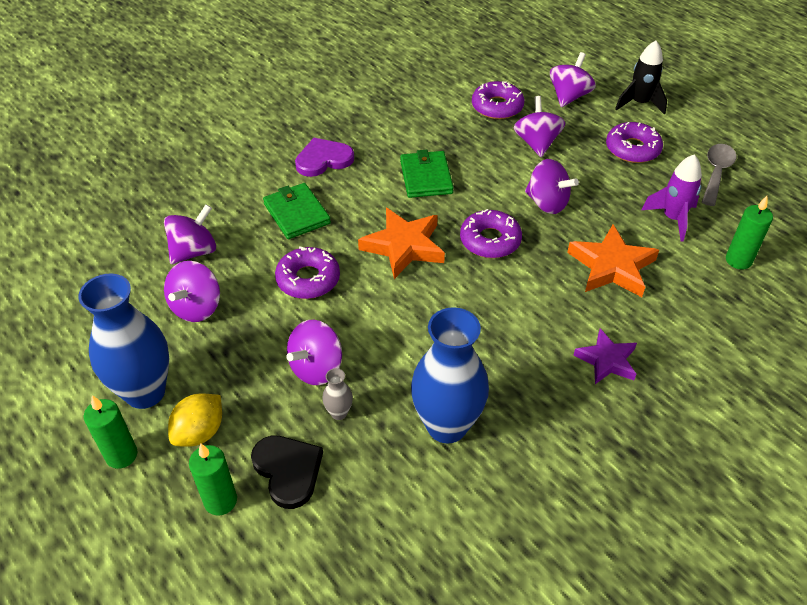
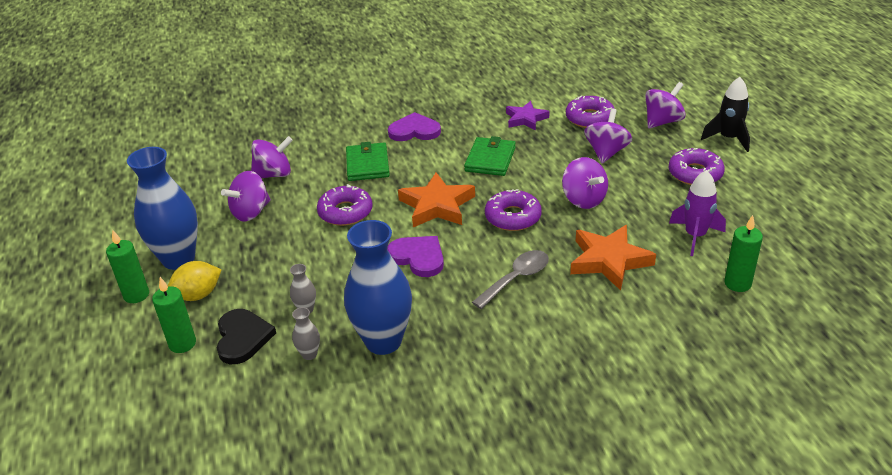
camera: 25 degrees right, 10 degrees down
purple spinning top [287,320,342,385] -> none
purple star [574,329,637,384] -> purple star moved to [506,101,550,131]
grey spoon [702,144,736,206] -> grey spoon moved to [472,250,549,309]
none -> grey vase [292,307,320,360]
none -> purple heart [387,236,444,277]

